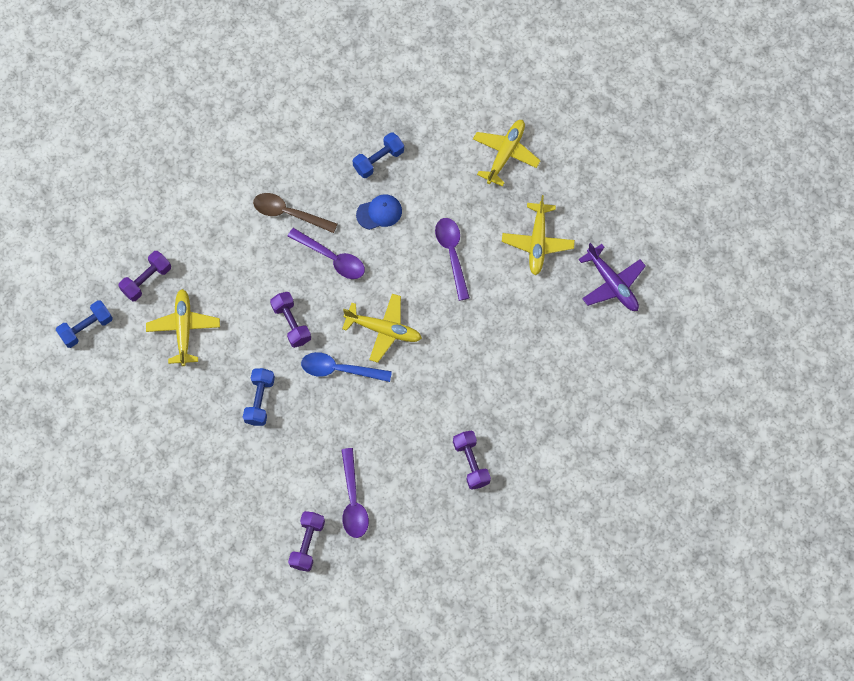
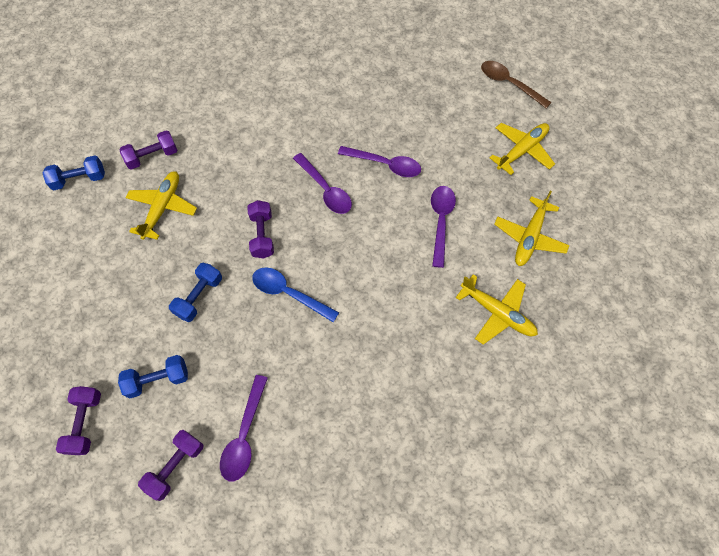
camera: 20 degrees right, 5 degrees down
brown spoon [253,193,337,233] -> brown spoon moved to [481,61,552,108]
yellow plane [342,294,422,363] -> yellow plane moved to [456,274,538,345]
blue dumbbell [352,132,404,178] -> blue dumbbell moved to [118,355,188,398]
blue cap [356,194,402,230] -> purple spoon [338,146,421,177]
purple dumbbell [453,431,491,490] -> purple dumbbell moved to [56,386,101,455]
purple plane [578,243,646,311] -> none

